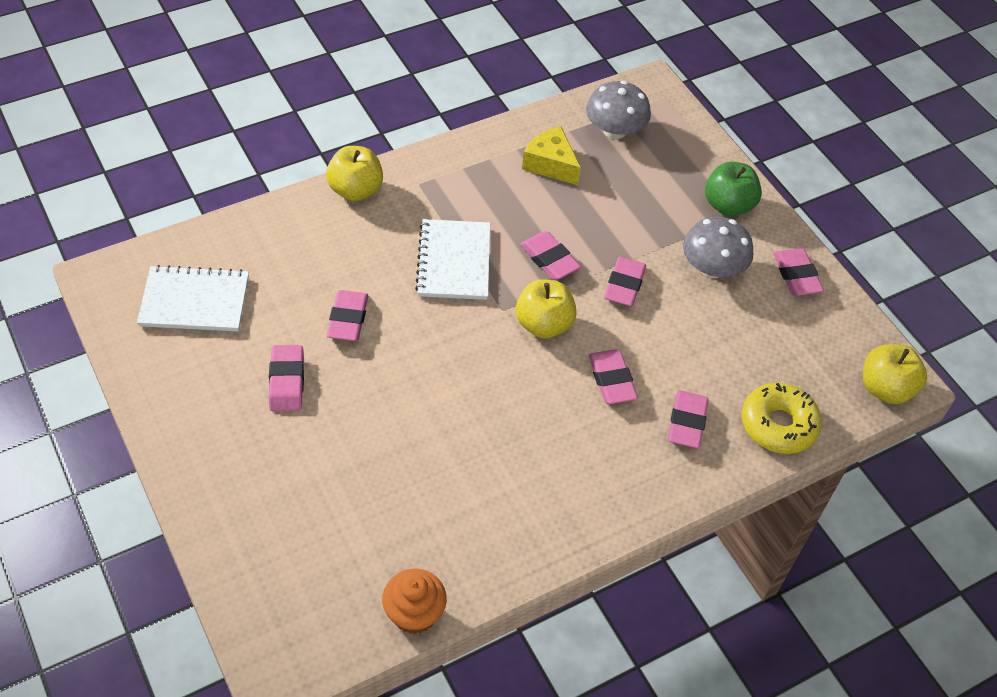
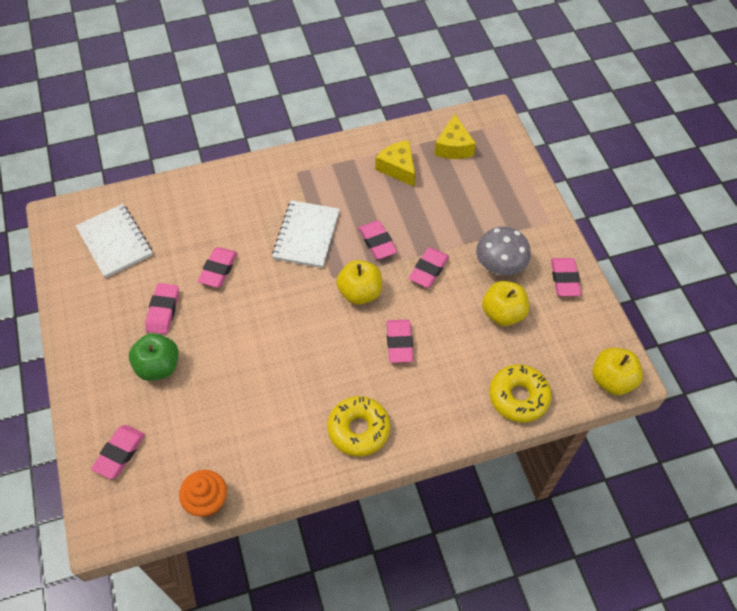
camera: 15 degrees right, 5 degrees up
white notebook [137,265,249,331] -> white notebook turned 45 degrees clockwise [76,204,153,278]
yellow apple [326,146,383,201] -> yellow apple moved to [482,281,529,326]
grey mushroom [586,81,651,139] -> yellow cheese [434,114,476,159]
pink eraser [668,390,709,448] -> pink eraser moved to [91,425,145,479]
green apple [705,161,762,216] -> green apple moved to [129,333,179,381]
none -> yellow donut [327,396,390,457]

